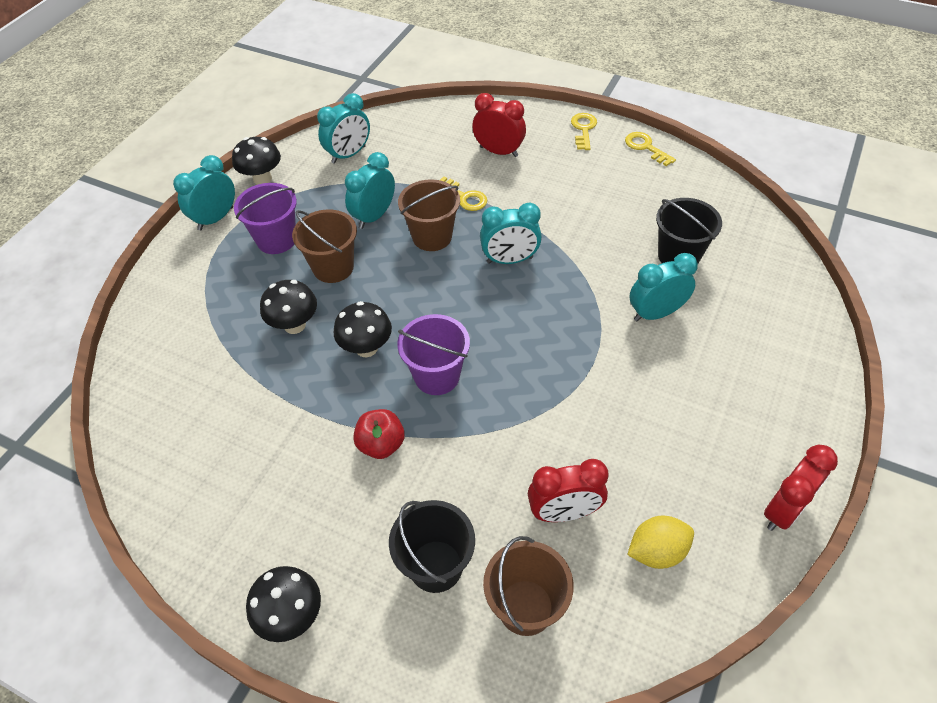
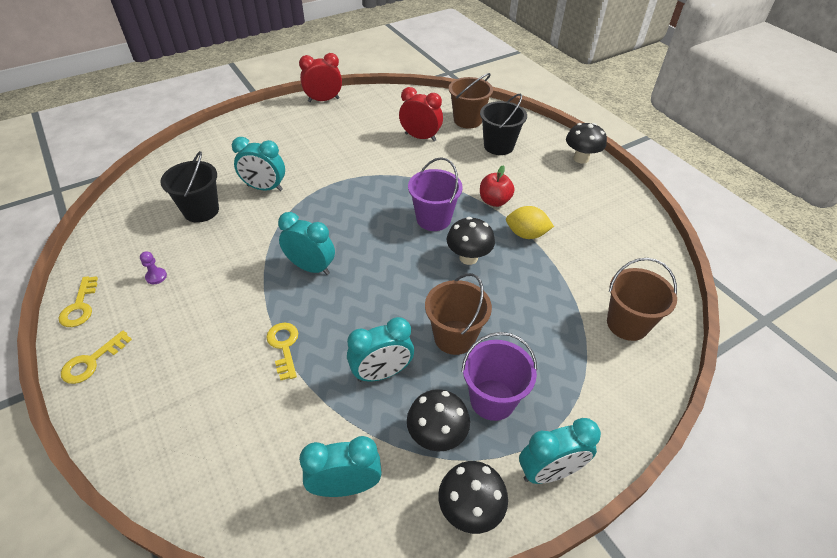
camera: 150 degrees left, 5 degrees down
black mushroom [260,280,317,334] -> black mushroom moved to [407,389,470,452]
brown bucket [398,179,460,251] -> brown bucket moved to [607,258,677,341]
red clock [472,93,526,157] -> none
yellow lemon [627,516,694,569] -> yellow lemon moved to [506,206,554,239]
none -> purple pawn [140,251,167,284]

